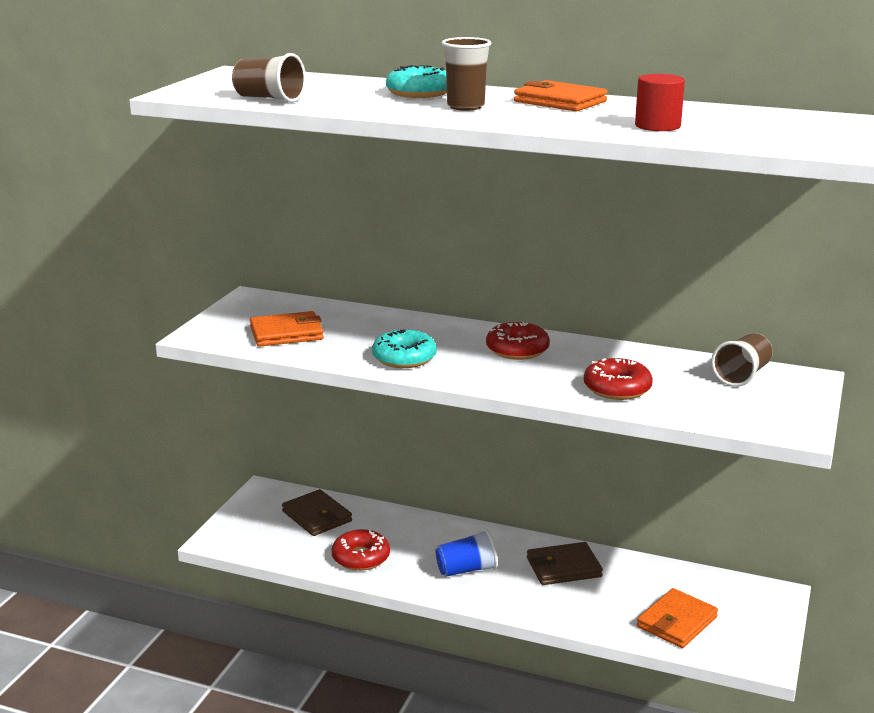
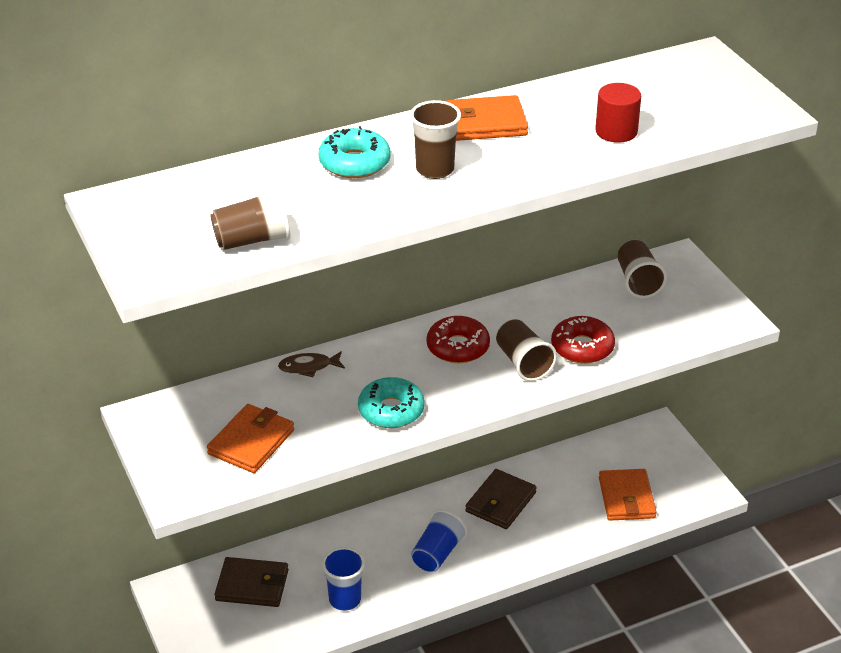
camera: 45 degrees left, 15 degrees up
red donut [332,529,390,571] -> blue cup [322,547,365,611]
none -> brown fish [278,351,345,377]
none -> brown cup [496,319,557,381]

